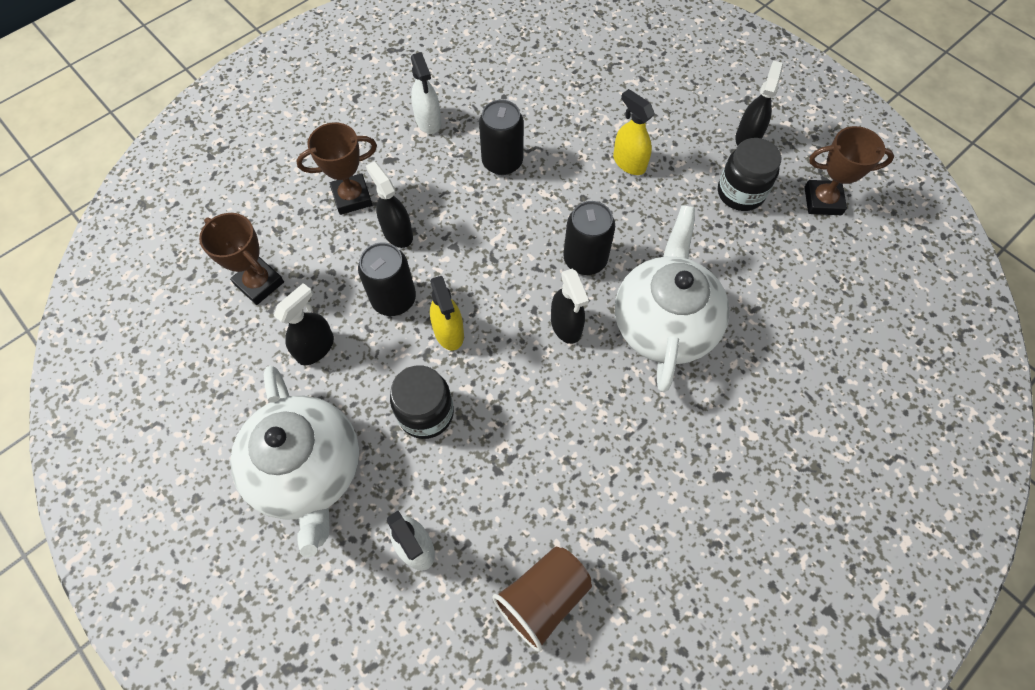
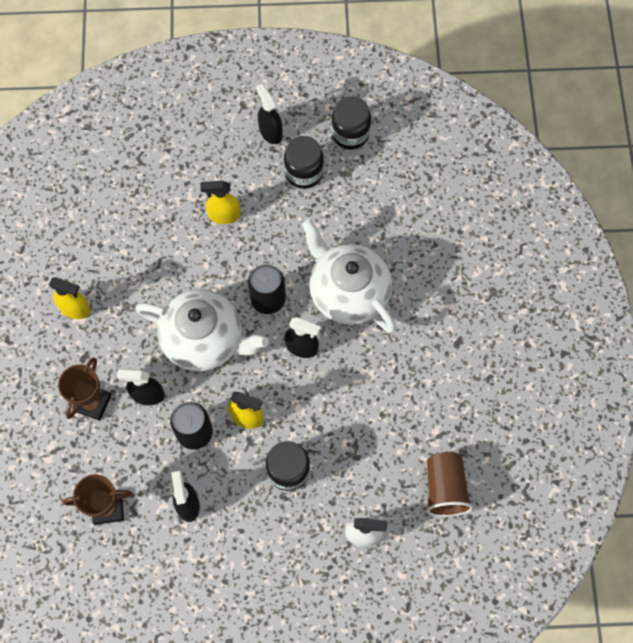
camera: 50 degrees left, 5 degrees up
white teapot [230,366,359,557] -> white teapot moved to [136,289,269,371]
white spray bottle [411,52,441,134] -> yellow spray bottle [49,277,90,319]
black can [479,100,524,175] -> none
brown trophy [804,126,894,215] -> black jar [332,96,371,149]

